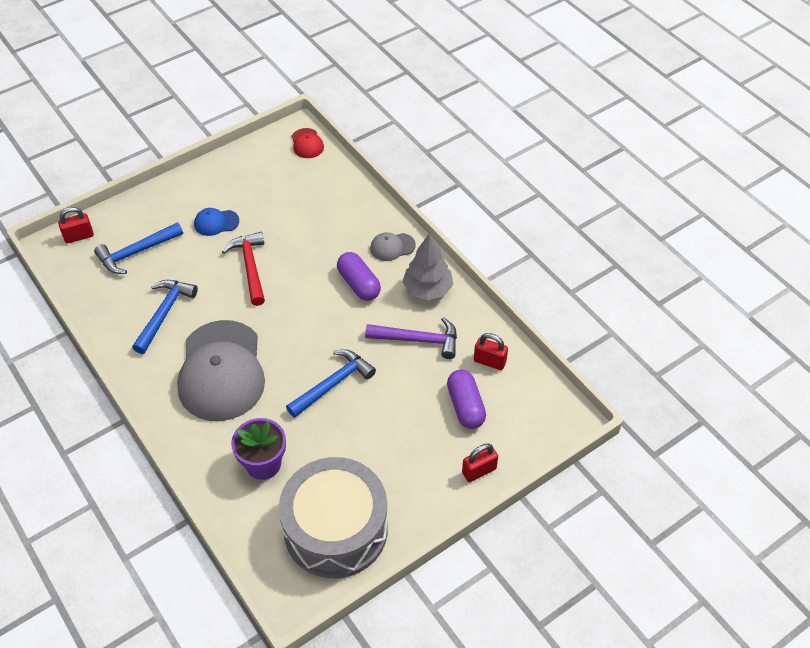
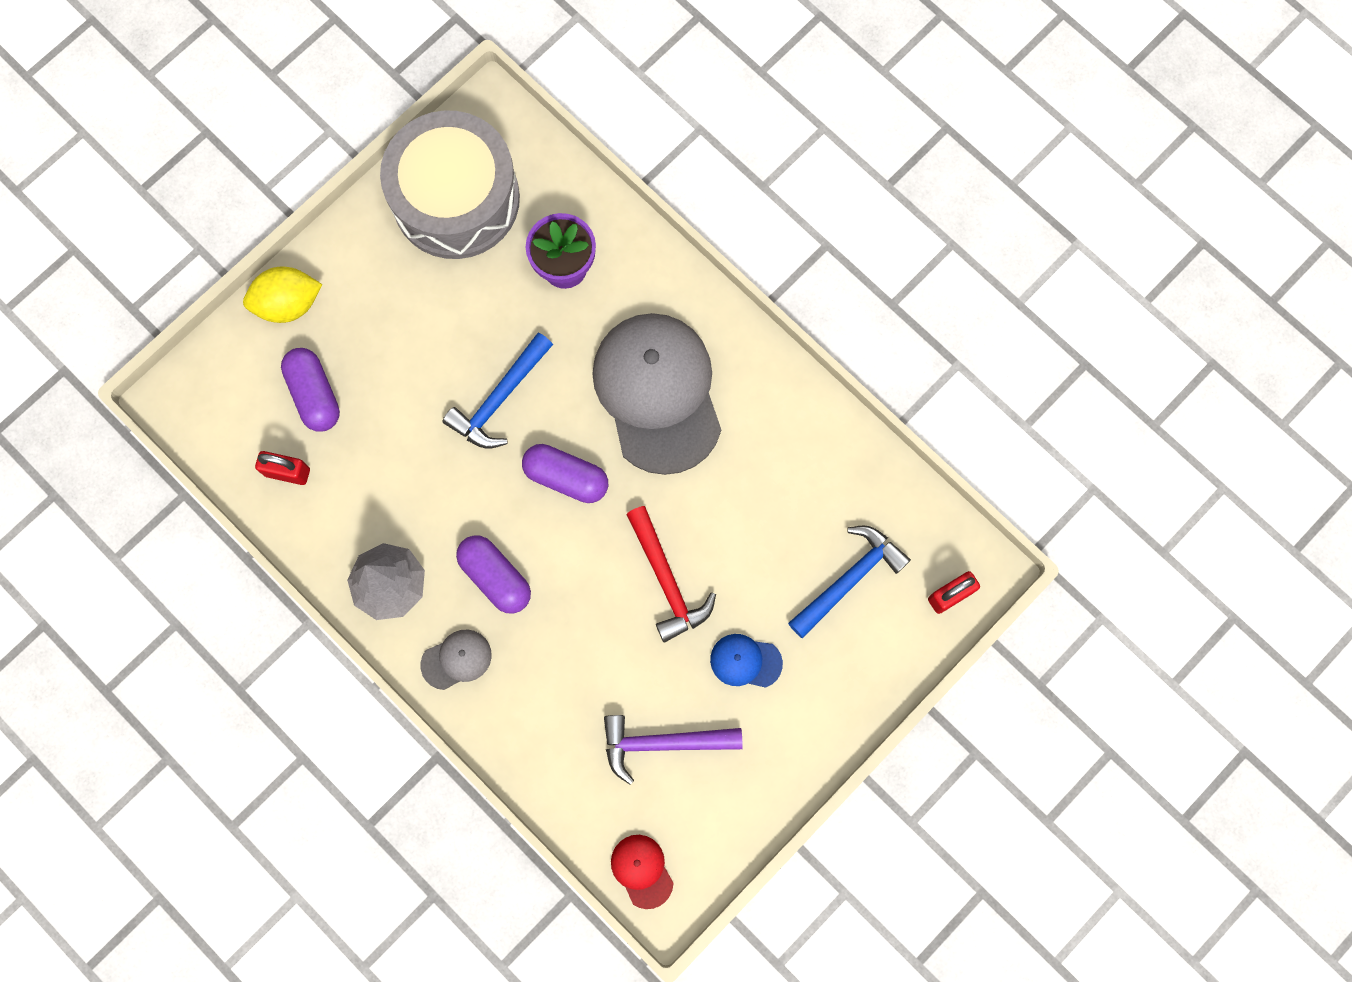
camera: 170 degrees right, 25 degrees up
blue hammer [132,280,198,354] -> none
blue cap [194,208,239,236] -> blue cap turned 150 degrees counterclockwise [710,634,783,688]
purple hammer [365,317,457,359] -> purple hammer moved to [604,715,743,785]
red padlock [462,444,498,482] -> yellow lemon [243,267,322,323]
none -> purple capsule [522,444,608,503]

